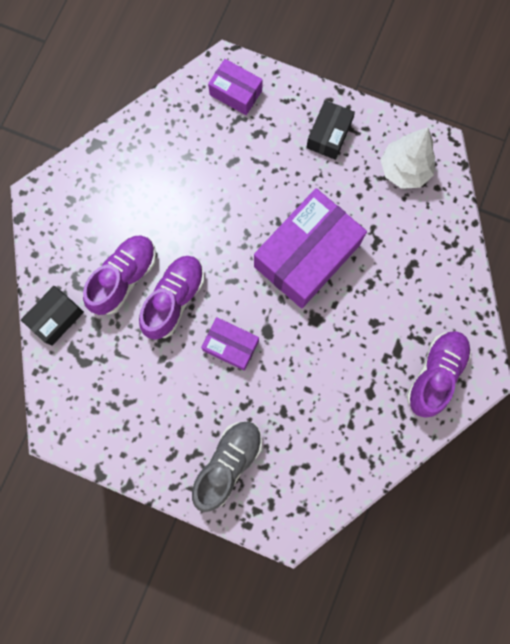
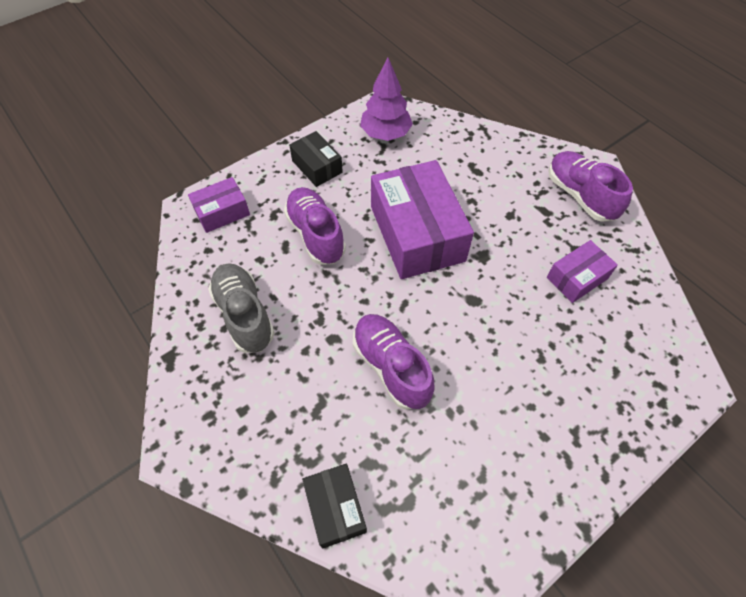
camera: 60 degrees left, 20 degrees down
purple shoe [83,235,156,315] -> purple shoe moved to [284,187,346,265]
grey shoe [192,421,262,512] -> grey shoe moved to [208,263,275,353]
purple box [201,317,259,371] -> purple box moved to [547,240,618,303]
white tree [381,128,435,189] -> purple tree [360,57,413,141]

